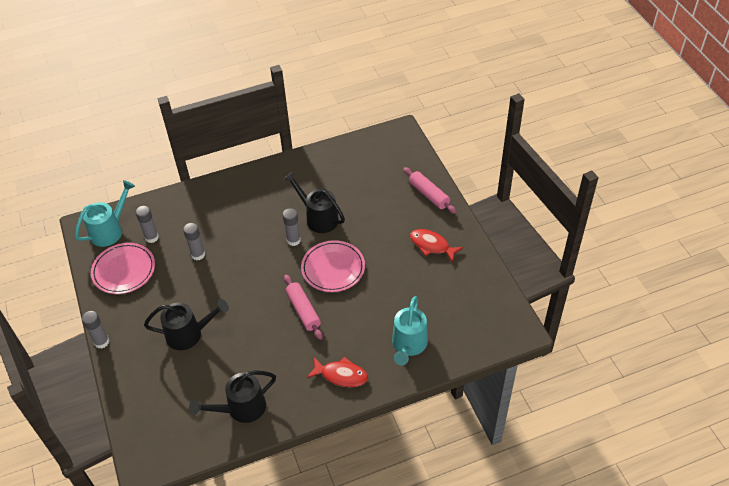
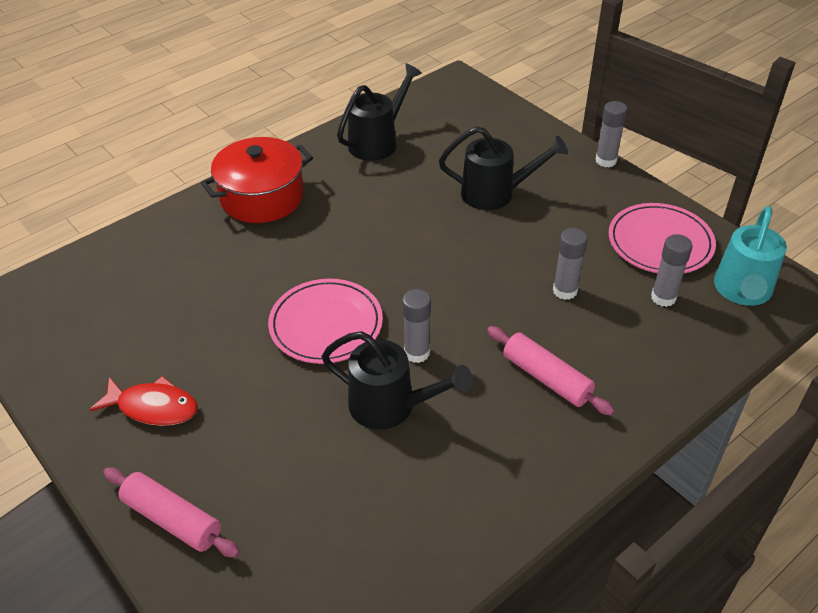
camera: 160 degrees right, 5 degrees down
black watering can [144,299,229,350] -> black watering can turned 150 degrees counterclockwise [439,126,568,210]
pink rolling pin [284,275,323,340] -> pink rolling pin moved to [487,326,615,416]
red fish [307,356,368,387] -> red pot [201,137,313,223]
turquoise watering can [392,296,428,365] -> none

